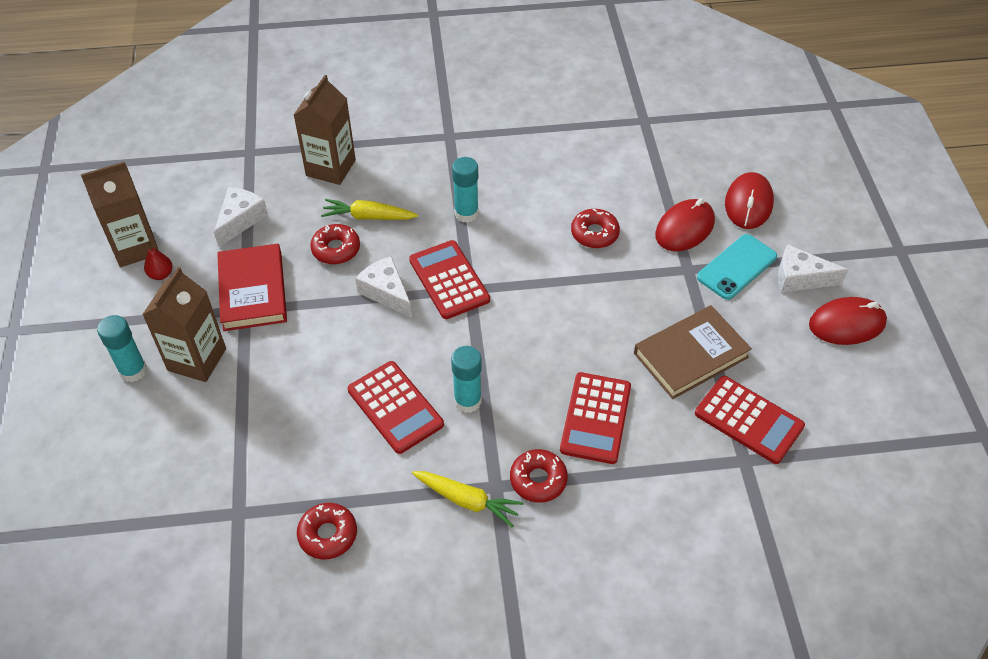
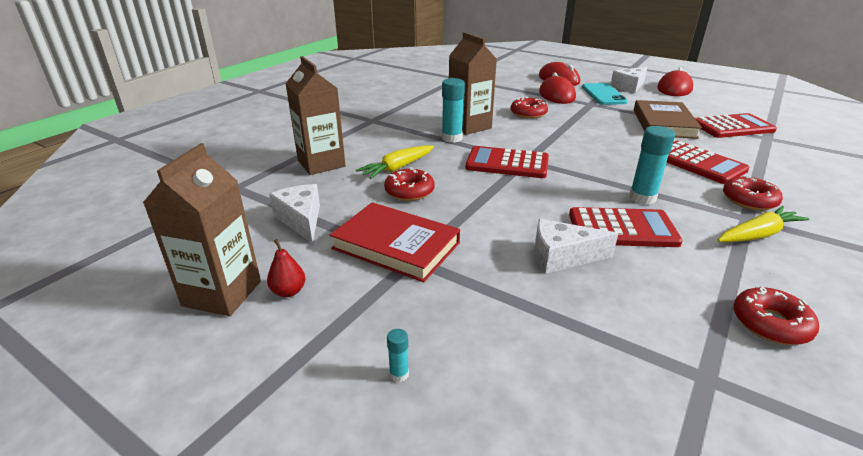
camera: 50 degrees left, 20 degrees down
turquoise glue stick [97,315,147,382] -> turquoise glue stick [387,329,409,382], size x0.48
brown carton [142,267,226,382] -> brown carton moved to [449,32,497,135]
white cheese [355,256,412,318] -> white cheese moved to [535,219,618,274]

